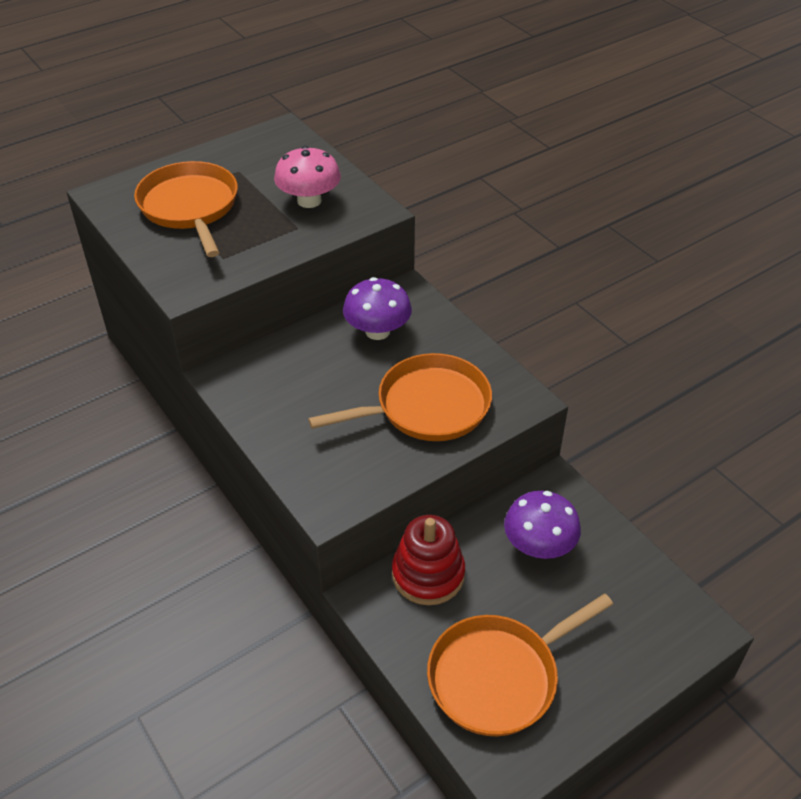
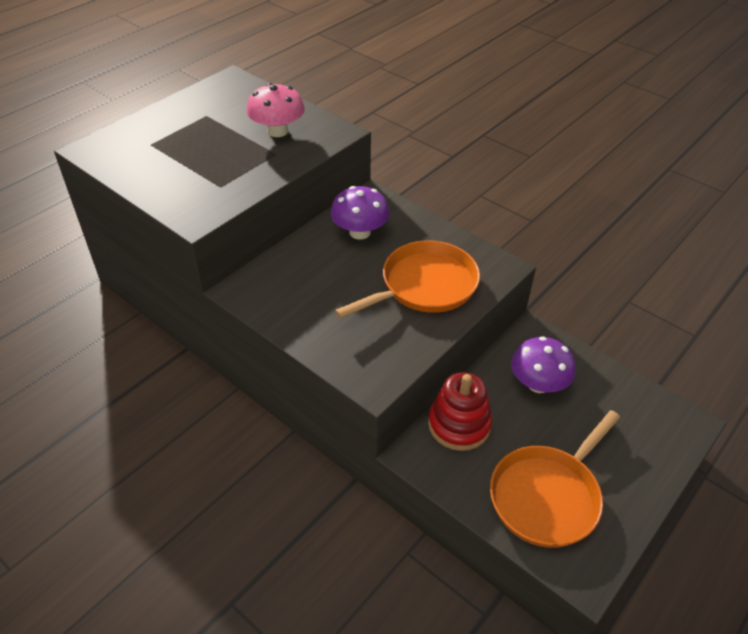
camera: 15 degrees left, 0 degrees up
orange pan [134,161,238,257] -> none

